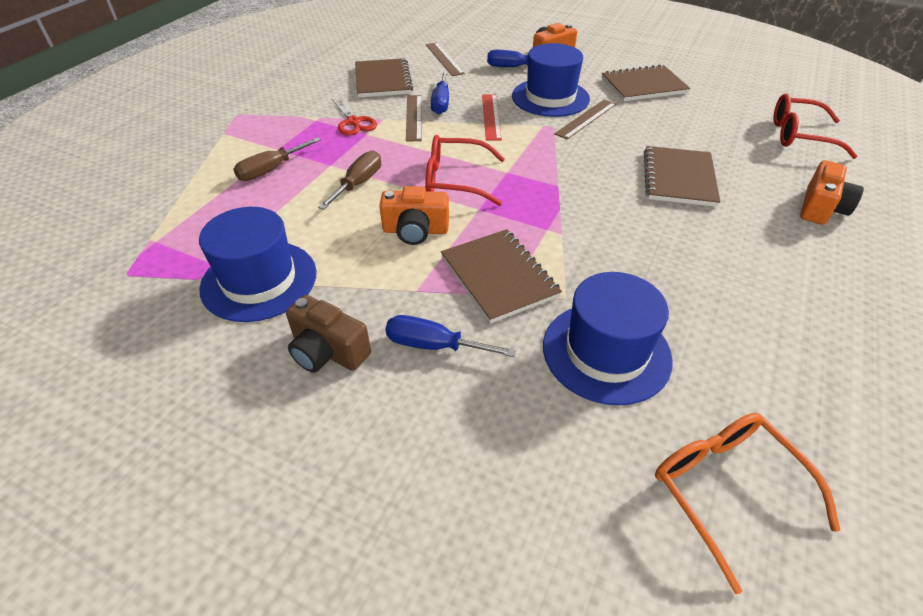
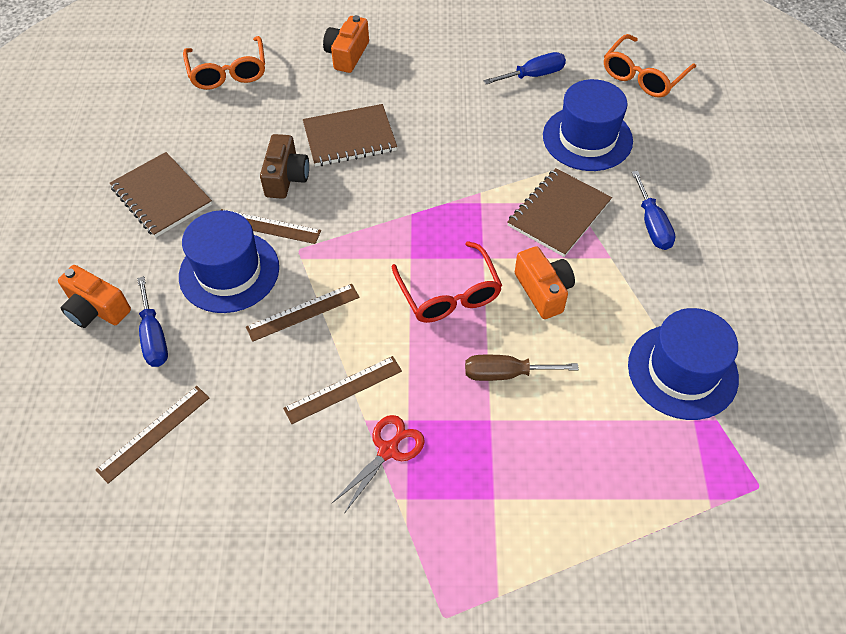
camera: 115 degrees left, 10 degrees up
brown screwdriver [233,137,321,181] -> none
brown camera [286,295,371,373] -> brown camera moved to [260,134,309,199]
brown notebook [355,58,413,97] -> none
blue screwdriver [431,71,449,114] -> blue screwdriver moved to [483,52,566,84]
red ruler [482,94,502,141] -> brown ruler [246,284,360,342]
red glasses [774,94,858,159] -> orange glasses [183,36,265,90]
orange camera [800,160,864,225] -> orange camera turned 75 degrees counterclockwise [323,15,369,73]

